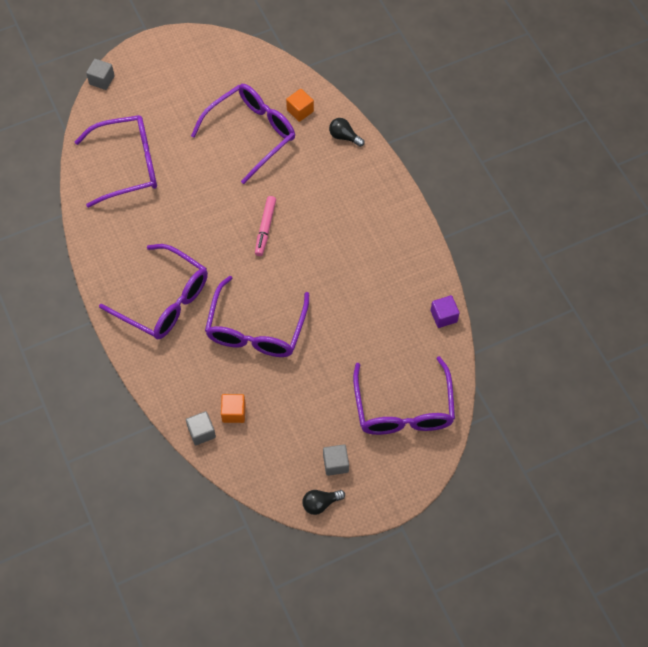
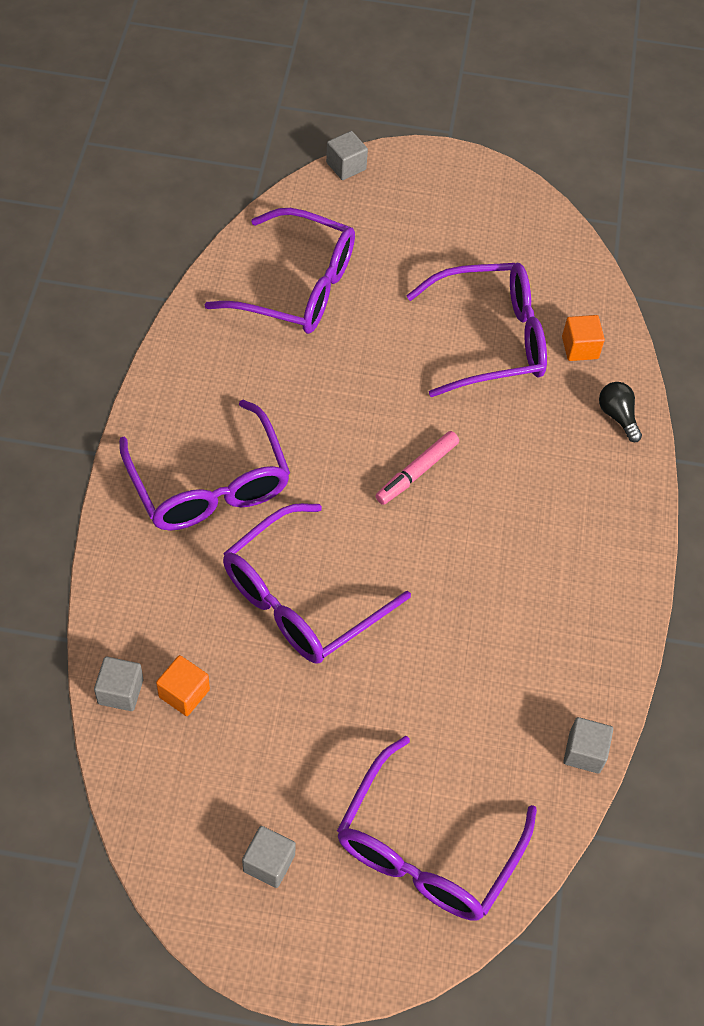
camera: 30 degrees right, 5 degrees down
black light bulb [303,490,345,515] -> none
purple cube [431,295,460,328] -> grey cube [563,717,613,774]

